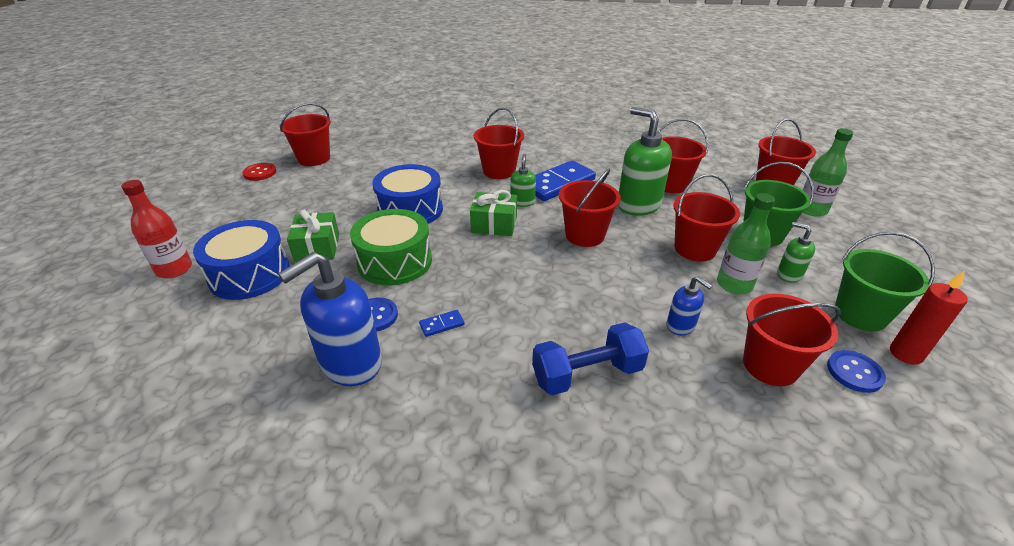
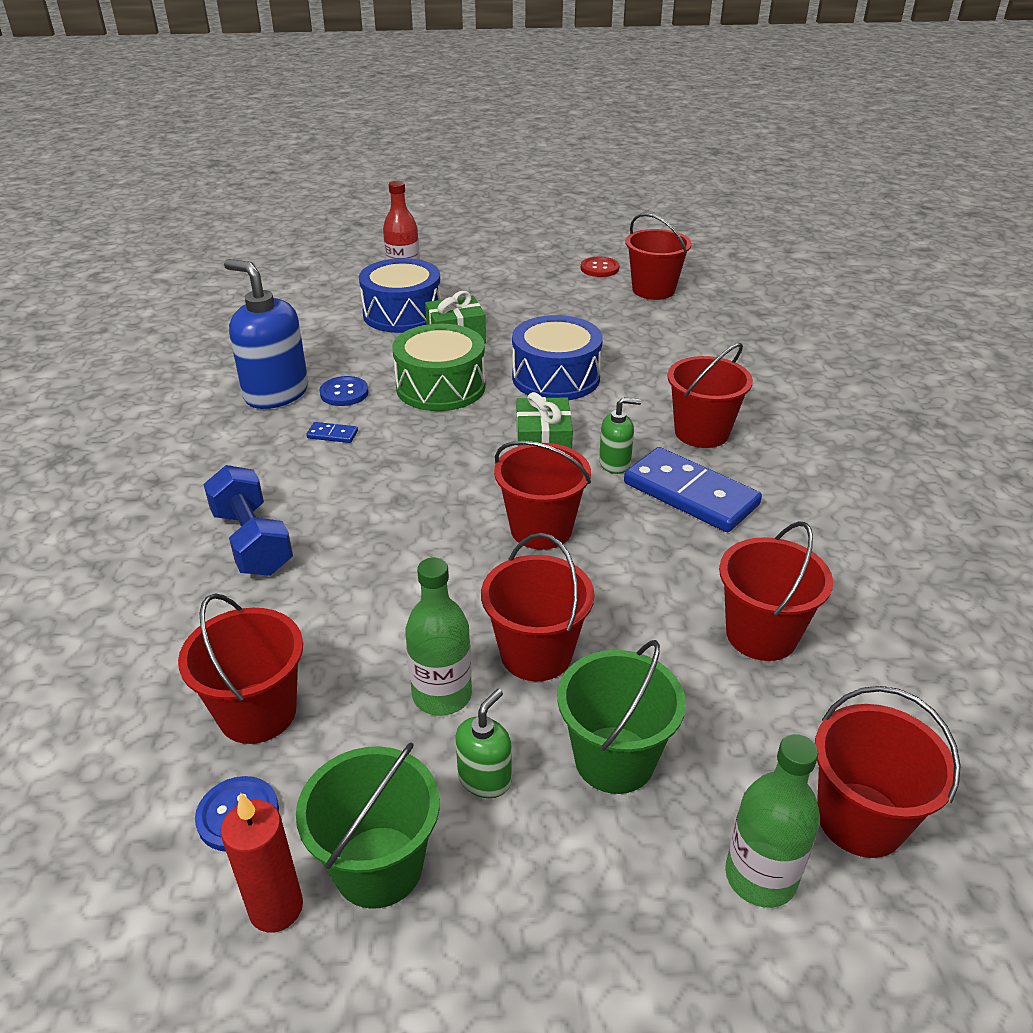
camera: 80 degrees right, 0 degrees up
blue domino [419,310,465,337] -> blue domino turned 45 degrees counterclockwise [306,422,358,443]
green soap dispenser [618,107,672,216] -> none
blue soap dispenser [667,276,712,335] -> none

